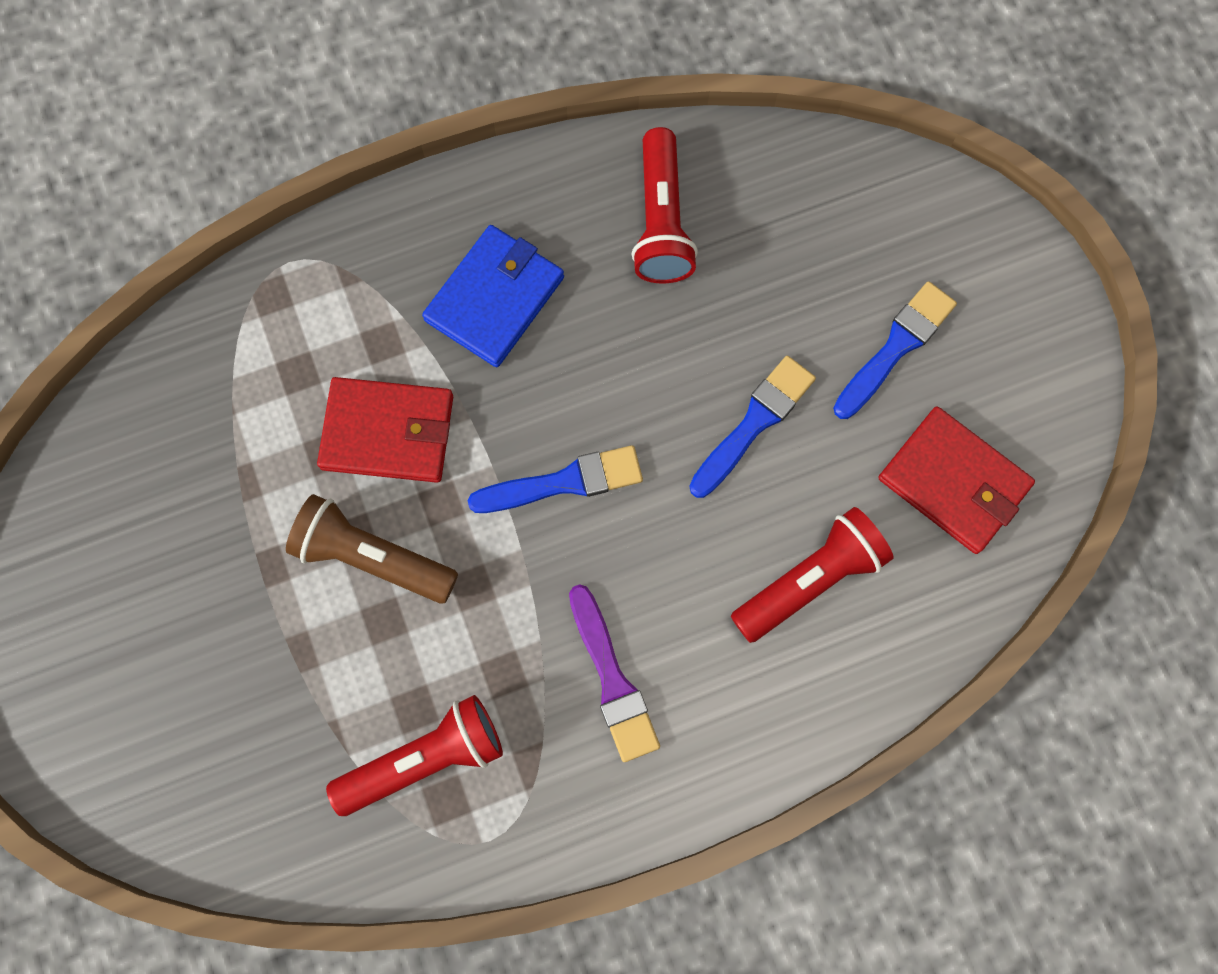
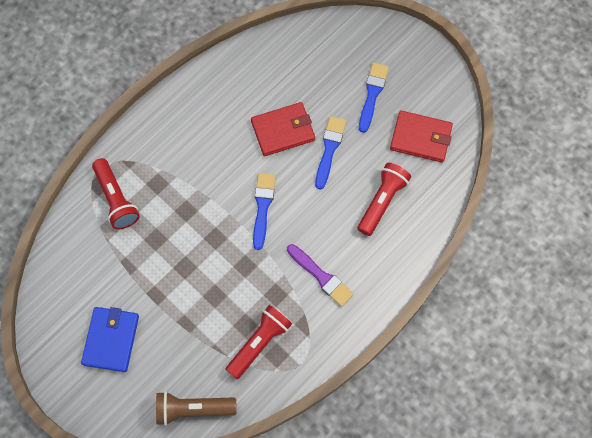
camera: 25 degrees left, 5 degrees down
brown flashlight [286,494,458,604] -> brown flashlight moved to [156,391,236,426]
red wallet [317,377,453,483] -> red wallet moved to [251,102,315,156]
blue wallet [422,225,564,367] -> blue wallet moved to [81,307,139,372]
blue brush [468,445,643,513] -> blue brush turned 45 degrees counterclockwise [253,173,276,250]
red flashlight [632,127,698,284] -> red flashlight moved to [92,158,140,229]

